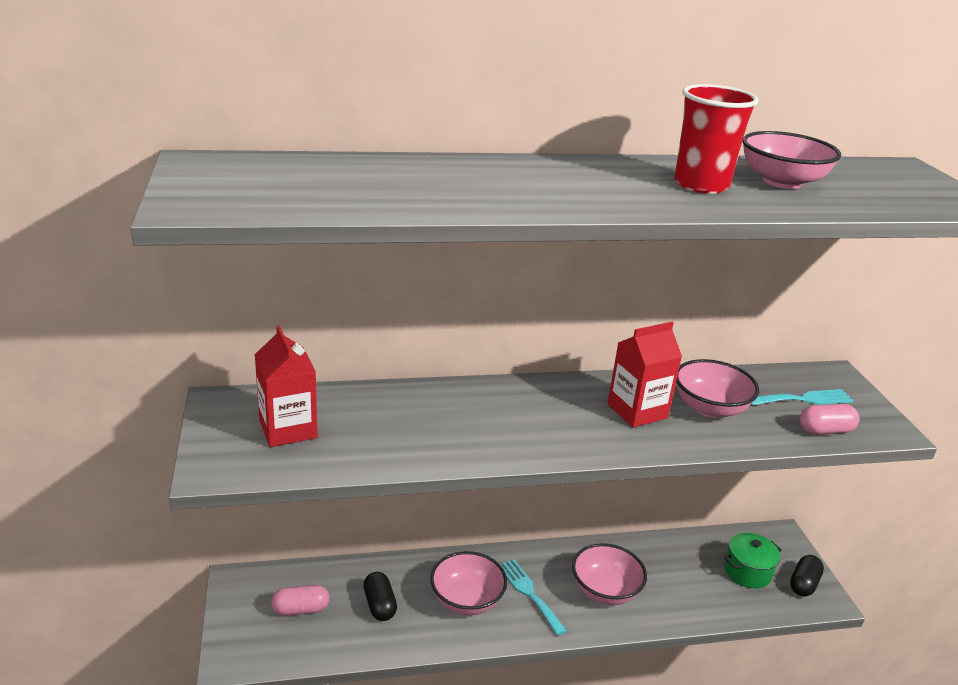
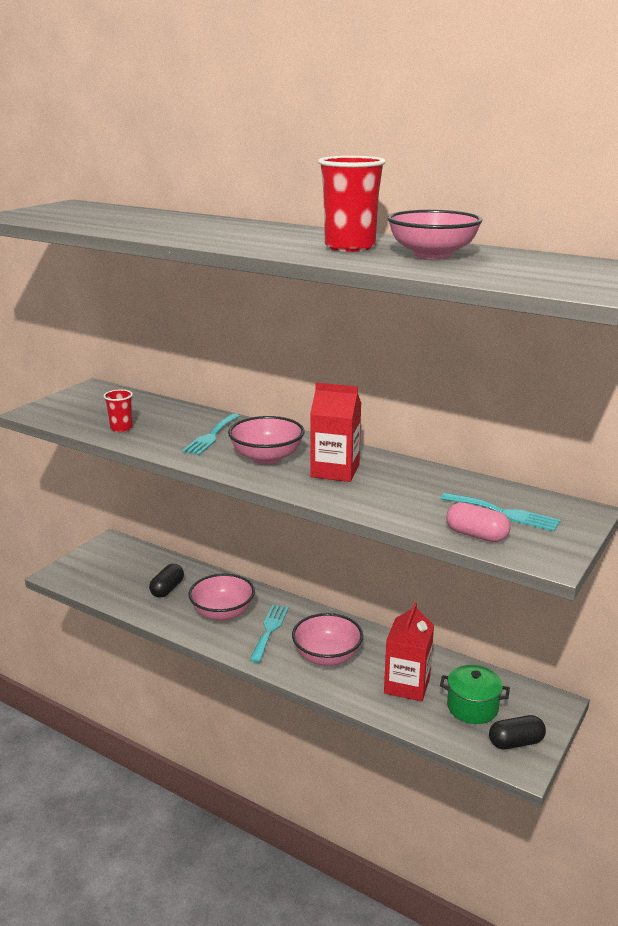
camera: 45 degrees right, 5 degrees down
red carton [255,326,317,447] -> red carton moved to [384,602,434,702]
pink capsule [271,585,329,616] -> none
pink bowl [676,359,759,418] -> pink bowl moved to [228,416,305,464]
none -> red cup [103,389,133,432]
none -> turquoise fork [182,413,240,455]

